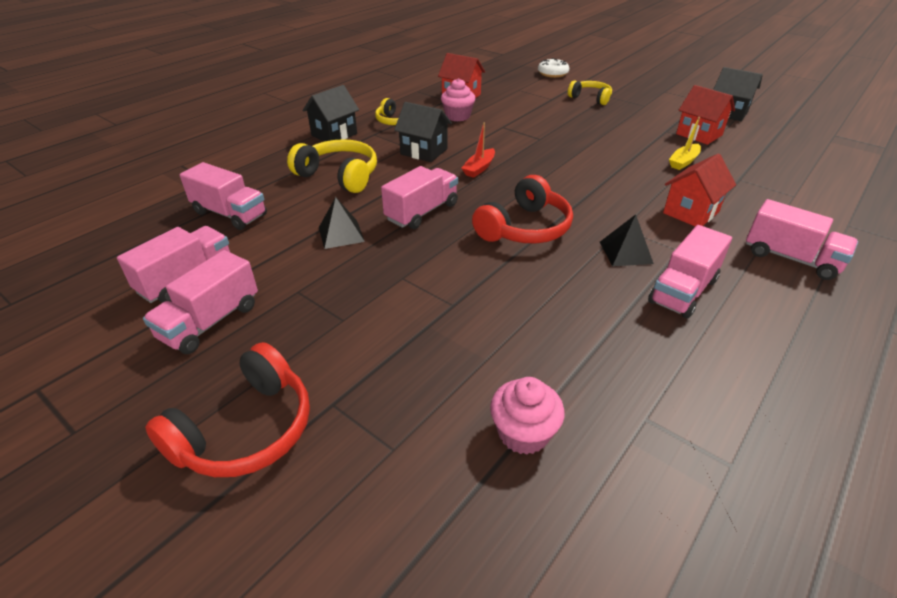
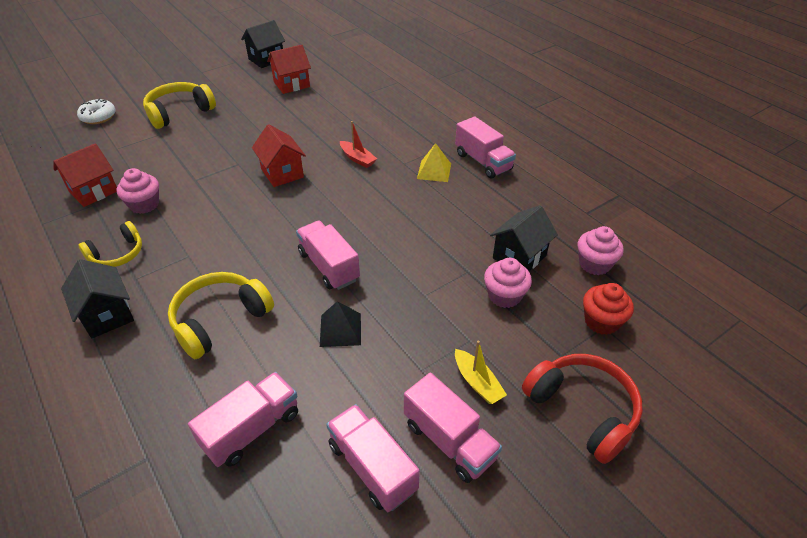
camera: 75 degrees left, 5 degrees up
black house [394,102,452,162] -> black house moved to [490,205,558,271]
red boat [461,122,495,178] -> red boat moved to [340,121,377,168]
red headphones [472,175,573,244] -> none
yellow headphones [568,80,612,105] -> yellow headphones [143,82,216,129], size x1.54
black pyramid [600,214,654,266] -> yellow pyramid [417,143,451,182]
red house [663,153,736,227] -> red house moved to [252,124,306,187]
yellow boat [669,117,701,170] -> yellow boat moved to [455,341,507,404]
pink truck [746,199,858,280] -> none
none -> pink cupcake [484,258,532,308]
none -> red cupcake [583,283,634,335]

